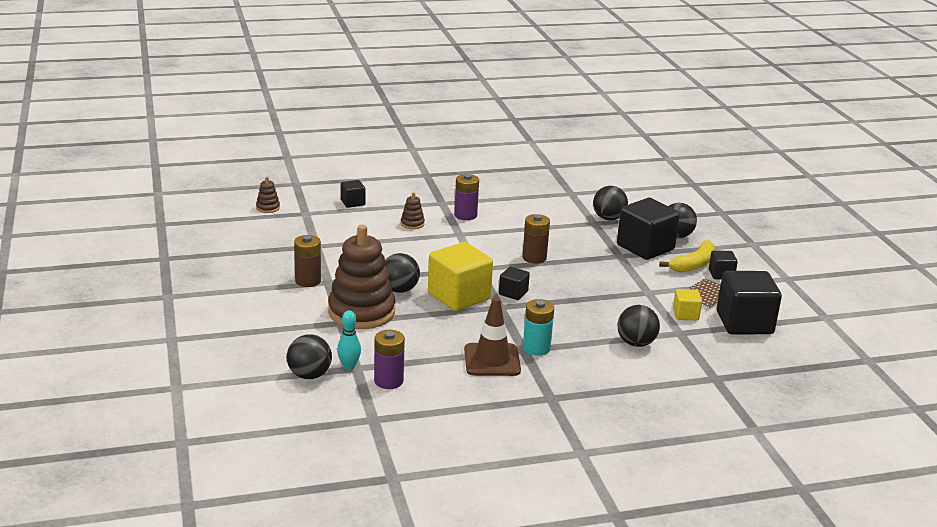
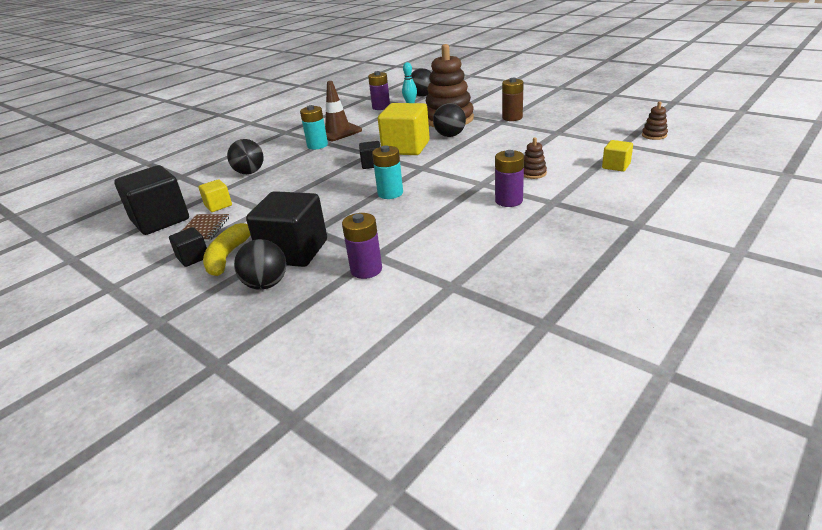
camera: 150 degrees right, 5 degrees up
black cube [341,180,365,208] -> yellow cube [602,140,633,172]
brown battery [522,214,550,264] -> turquoise battery [372,145,403,199]
black ball [593,186,628,221] -> purple battery [342,213,382,279]

